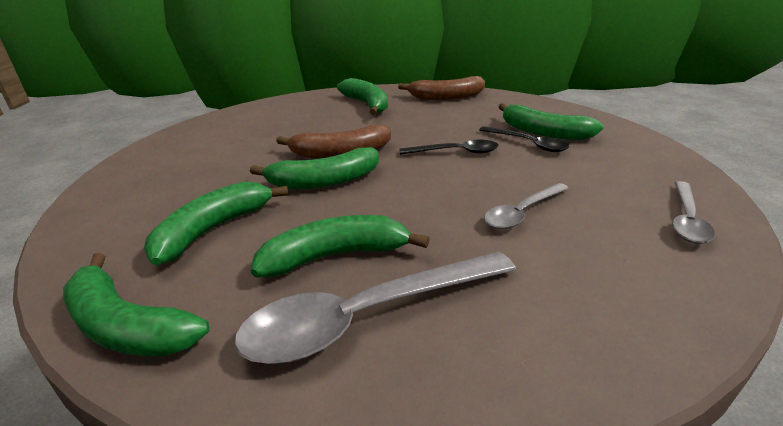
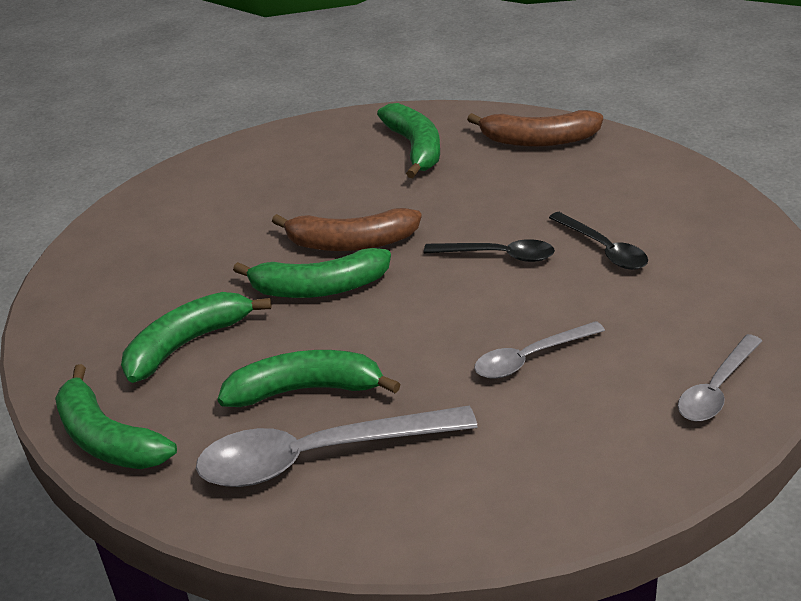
camera: 15 degrees right, 5 degrees up
green banana [499,103,604,140] -> none

